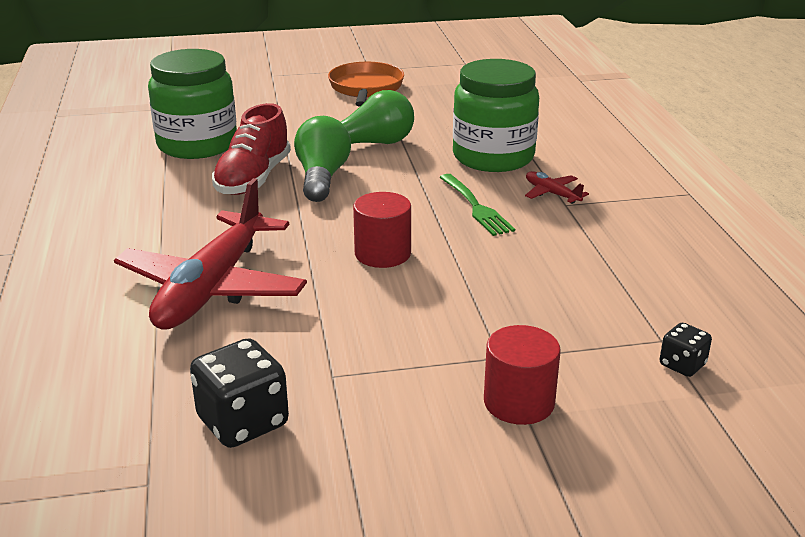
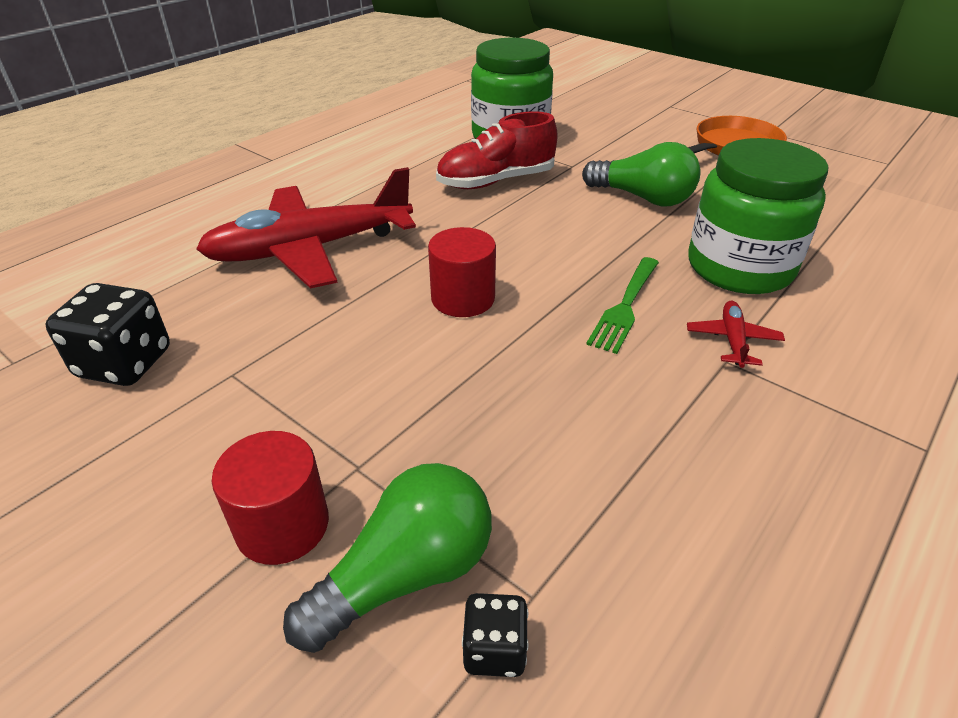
camera: 50 degrees right, 10 degrees up
green light bulb [294,116,351,202] -> green light bulb moved to [283,463,492,653]

